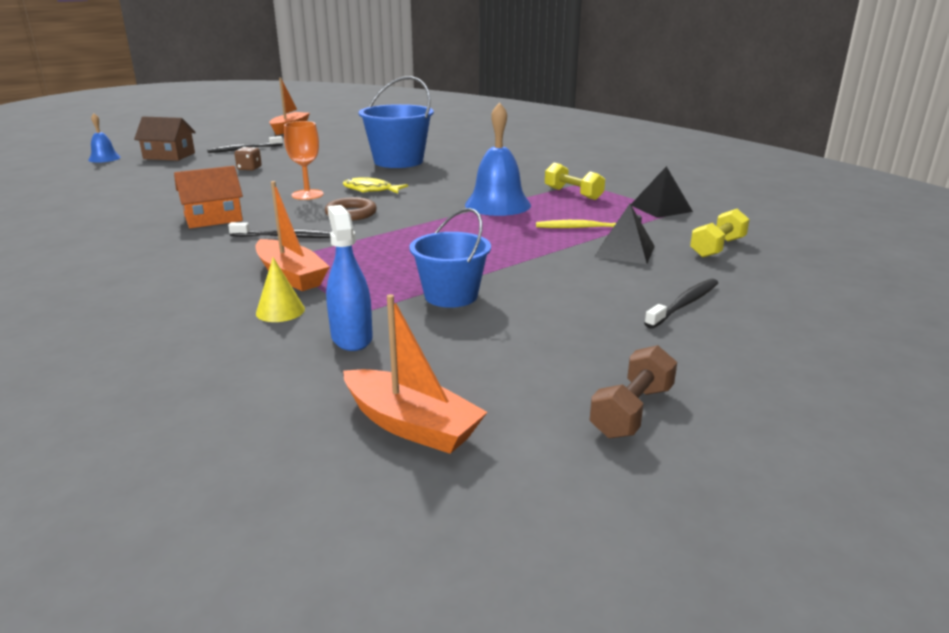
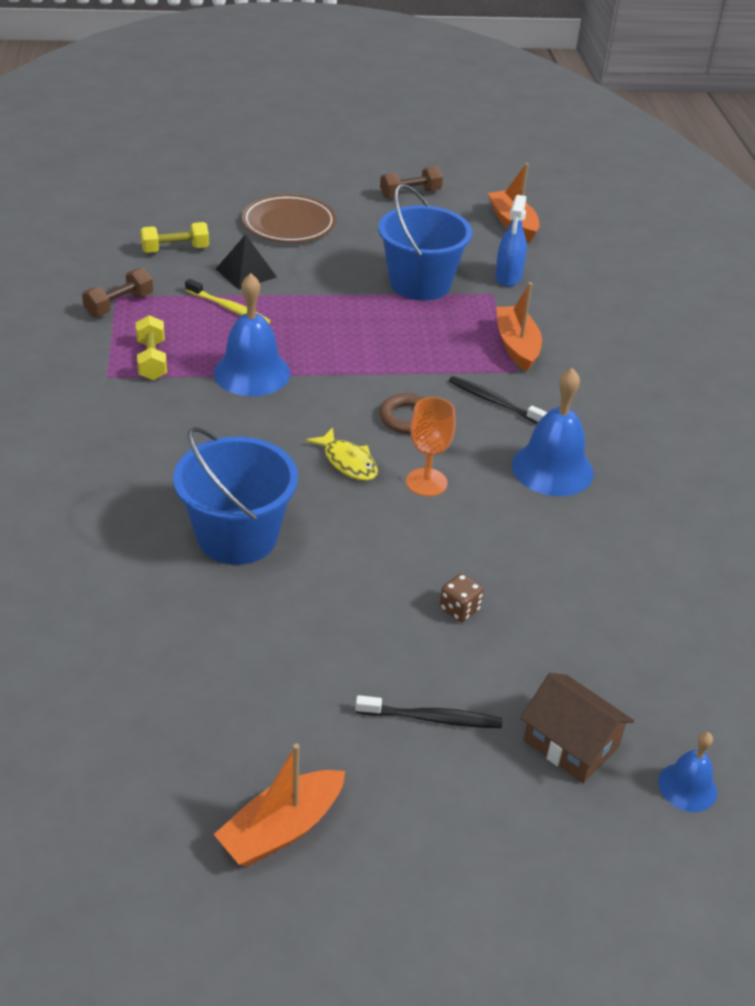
camera: 150 degrees left, 15 degrees up
orange house [174,166,243,228] -> blue bell [512,368,594,496]
yellow cone [256,257,305,322] -> none
blue bucket [409,208,491,308] -> blue bucket [378,184,472,301], size x1.53
black pyramid [631,166,693,218] -> brown dumbbell [82,268,153,317]
black toothbrush [644,279,718,329] -> brown plate [242,194,336,243]

